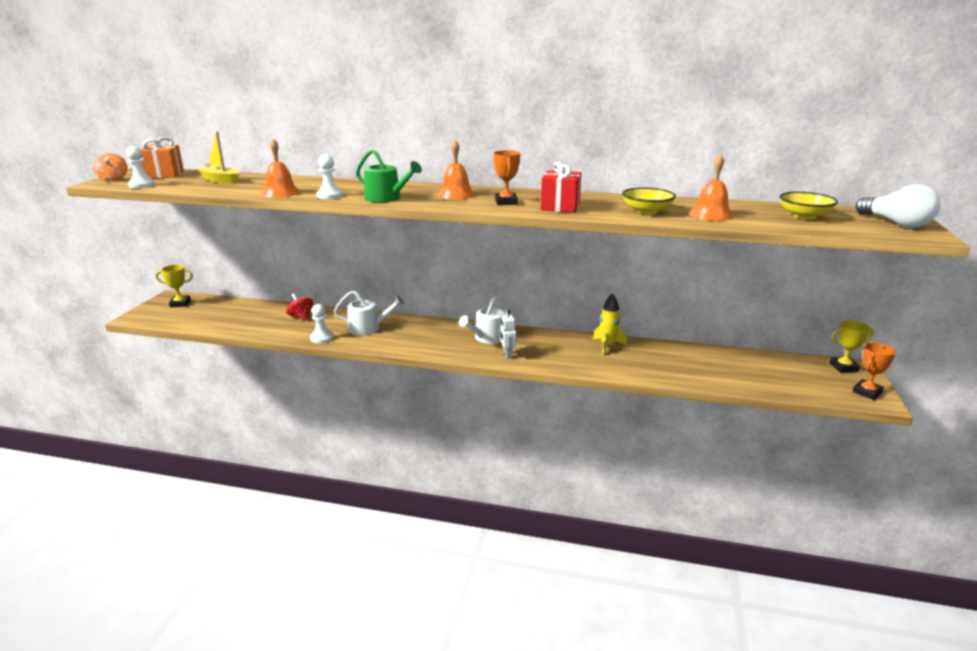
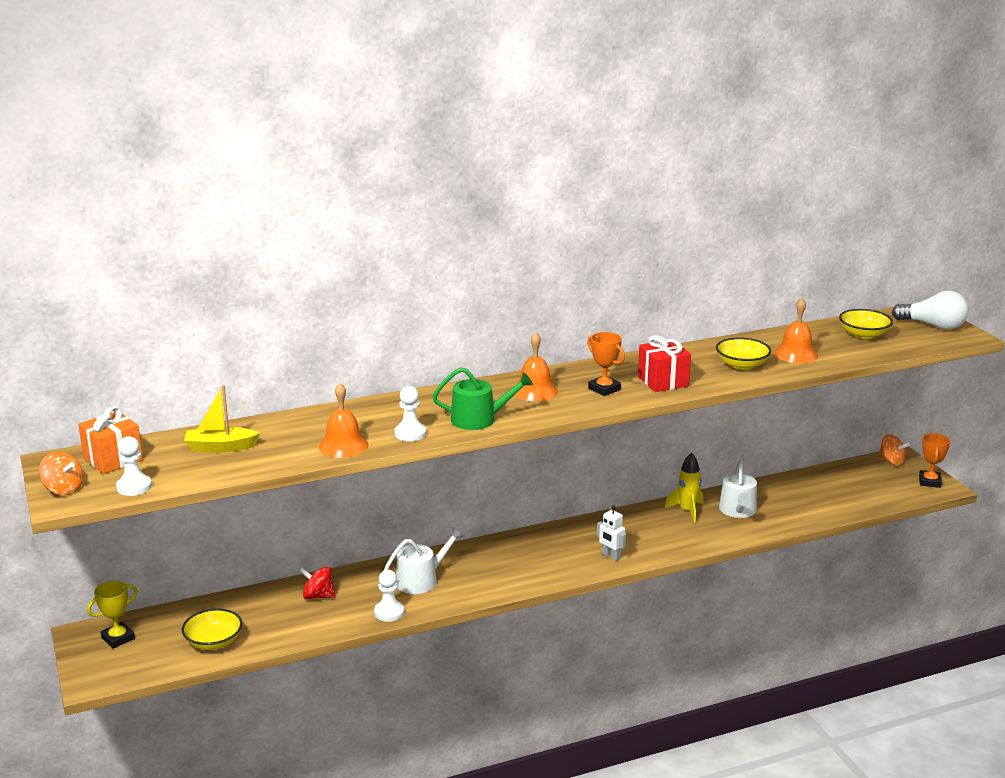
camera: 35 degrees left, 0 degrees up
white watering can [459,296,509,344] -> white watering can moved to [719,460,757,518]
yellow trophy [830,320,874,372] -> orange spinning top [878,434,910,466]
none -> yellow bowl [182,609,242,650]

